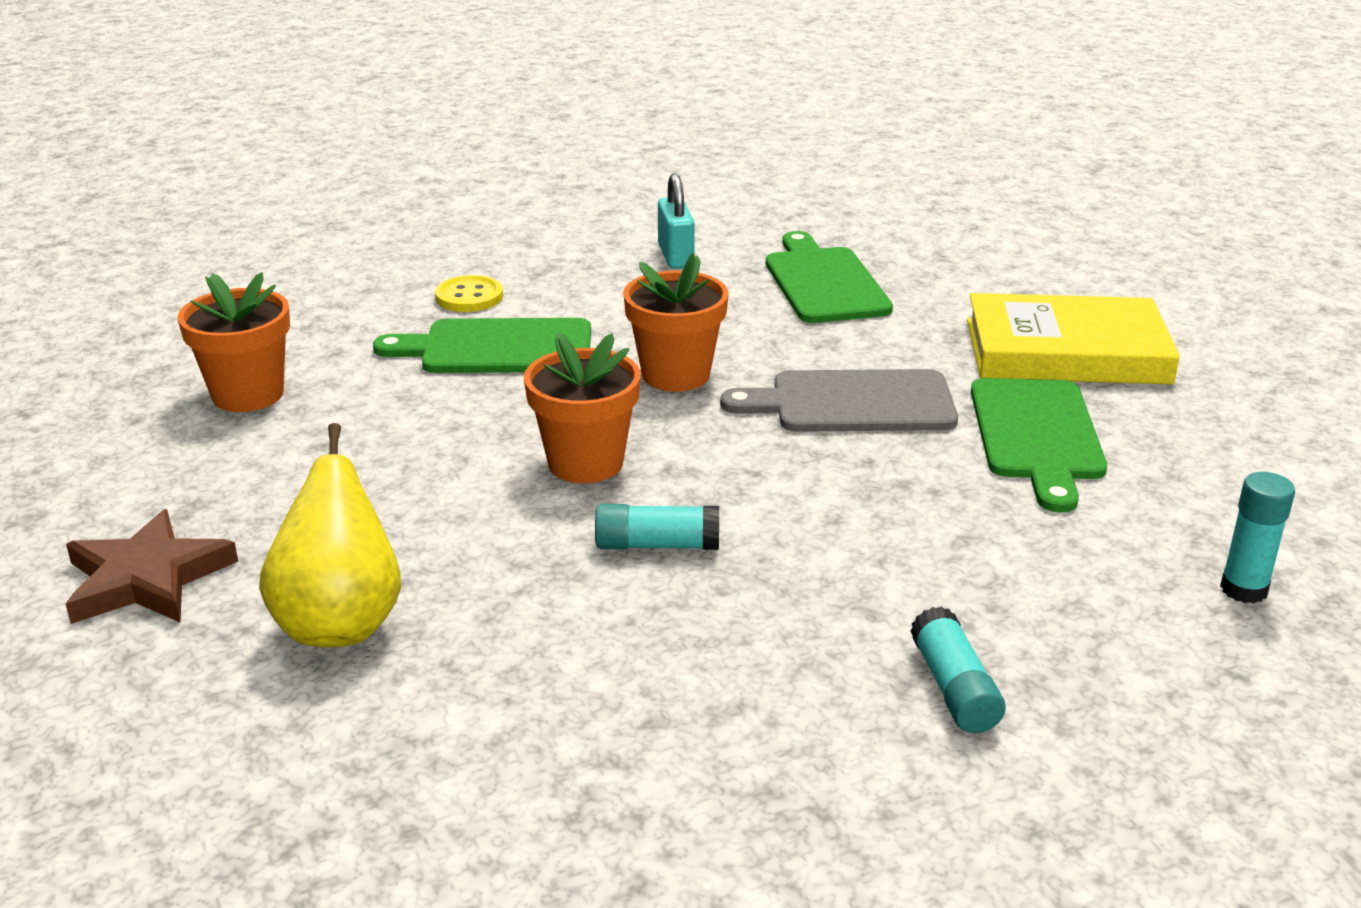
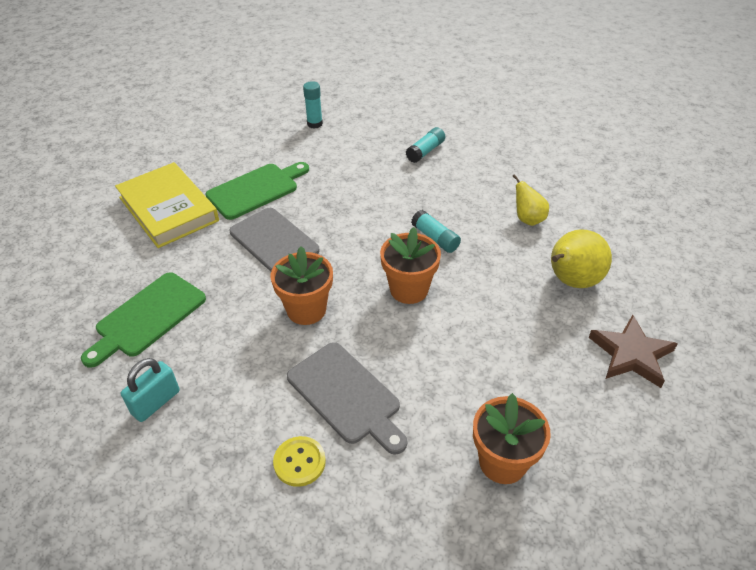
camera: 130 degrees left, 15 degrees up
green cutting board [373,318,591,373] -> grey cutting board [287,342,407,455]
none -> yellow pear [512,174,549,226]

